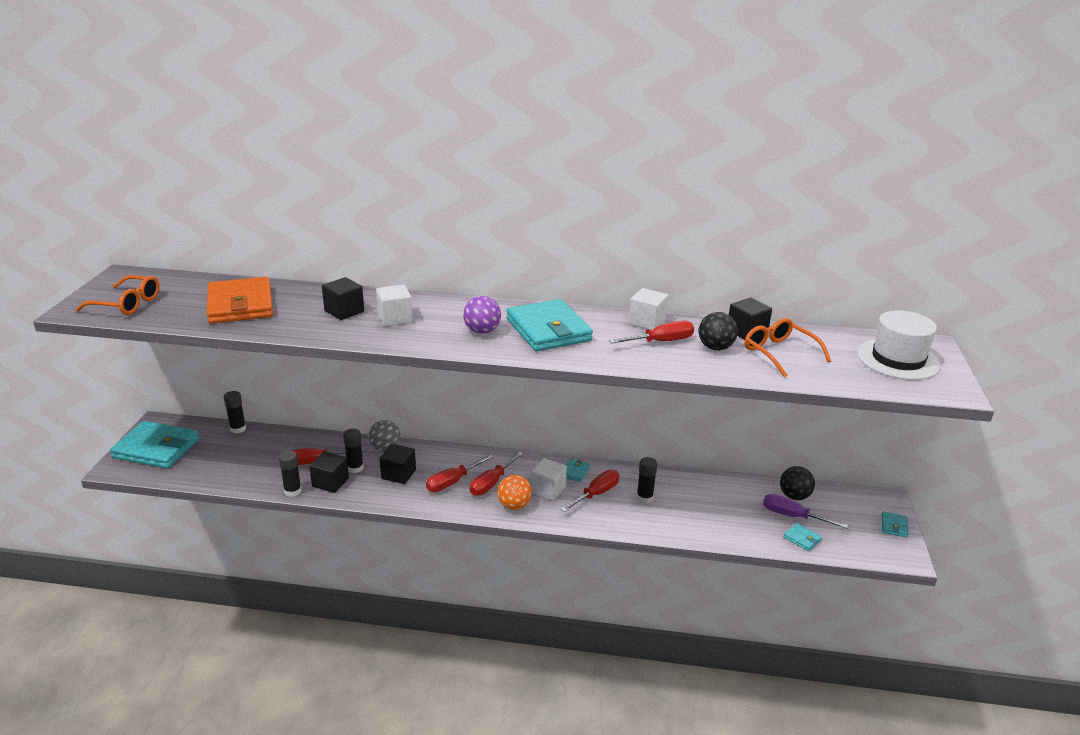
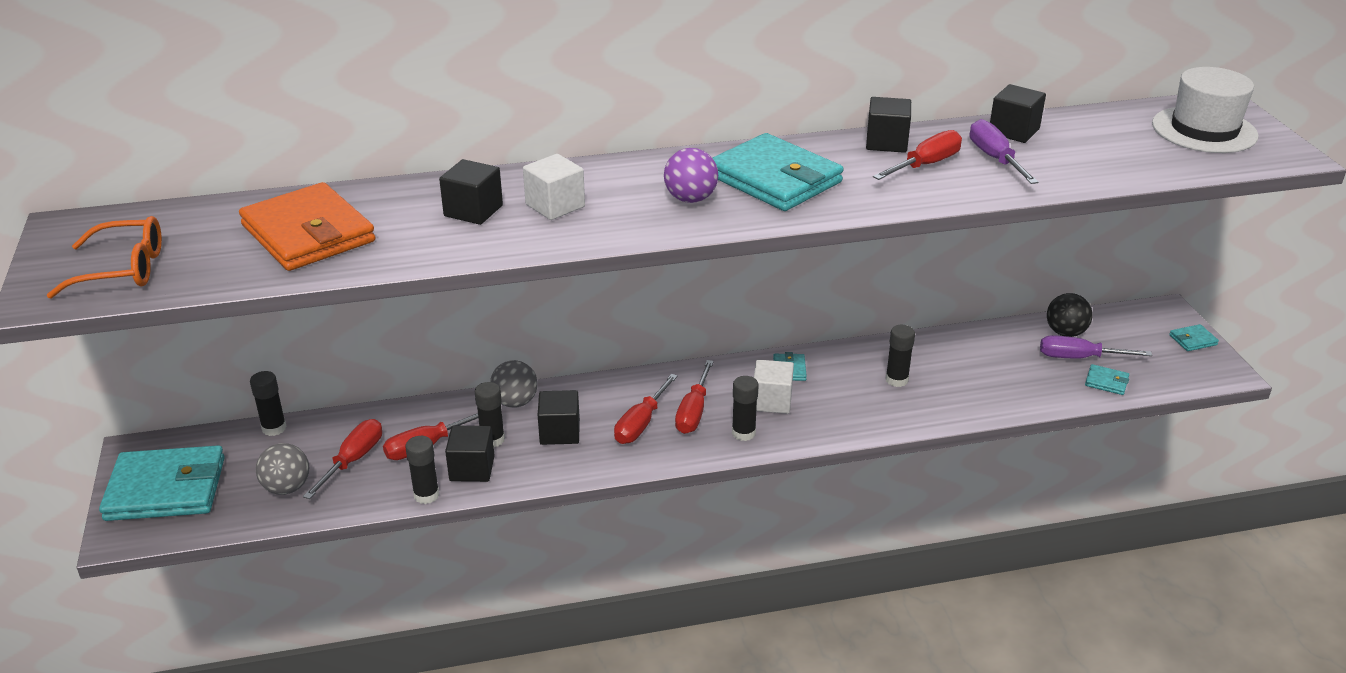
camera: 20 degrees left, 5 degrees up
orange ball [497,475,532,510] -> black glue stick [732,376,759,441]
red screwdriver [561,470,619,512] -> red screwdriver moved to [303,419,382,499]
white cube [629,288,669,330] -> black cube [866,97,911,153]
black ball [699,312,738,350] -> purple screwdriver [970,119,1039,184]
orange glasses [744,318,831,378] -> none
turquoise wallet [882,511,908,538] -> turquoise wallet turned 75 degrees clockwise [1169,324,1219,351]
none -> grey ball [256,443,309,495]

